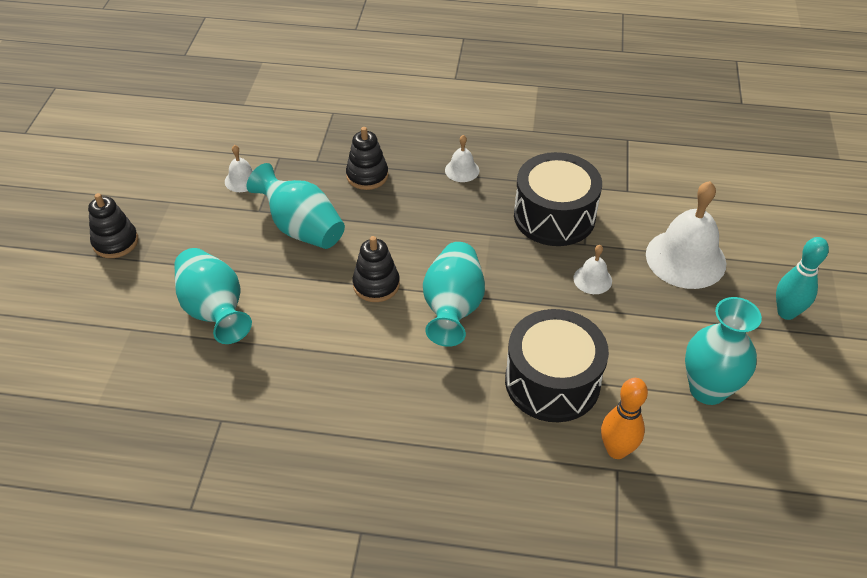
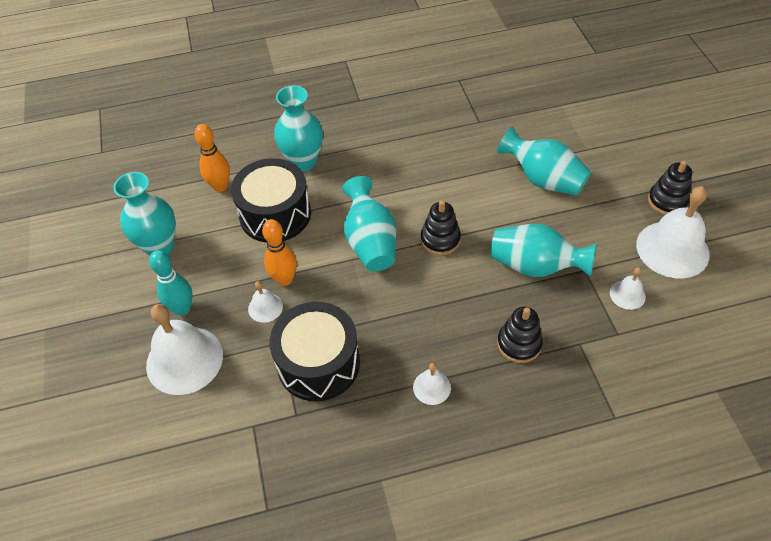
camera: 160 degrees right, 5 degrees up
turquoise bowling pin [776,237,829,320] -> turquoise bowling pin moved to [149,250,192,316]
none -> orange bowling pin [262,219,297,286]
none -> turquoise vase [274,85,323,171]
none -> white bell [636,186,710,278]

